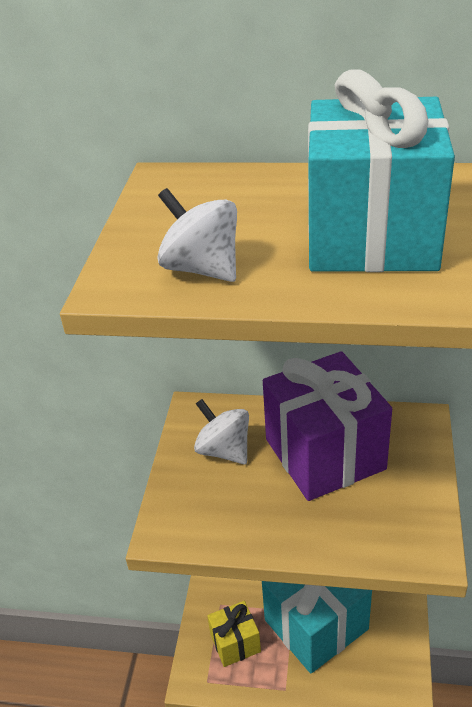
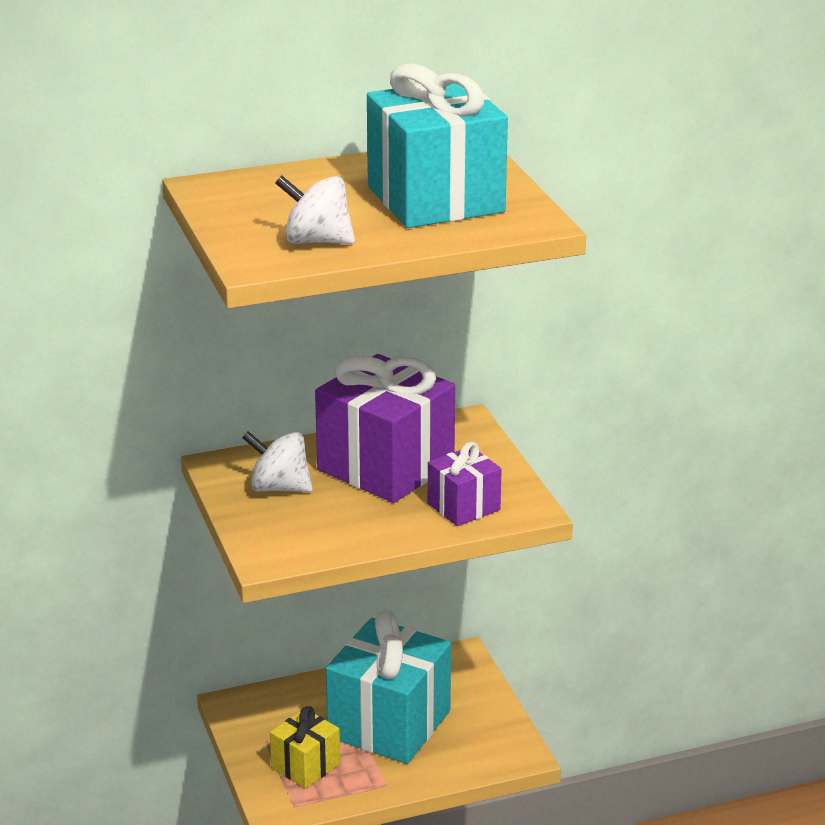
camera: 30 degrees left, 10 degrees down
none -> purple gift [428,442,502,526]

